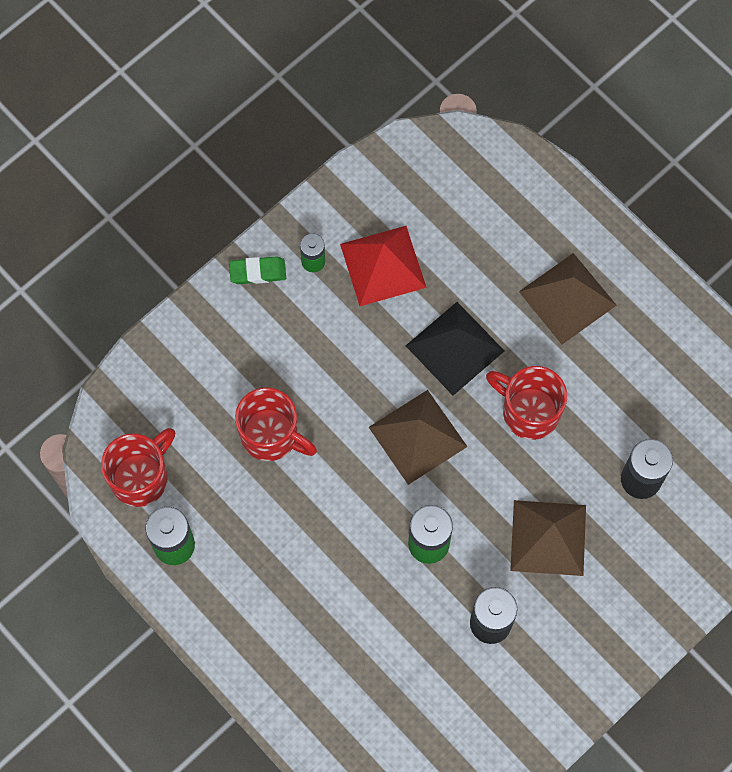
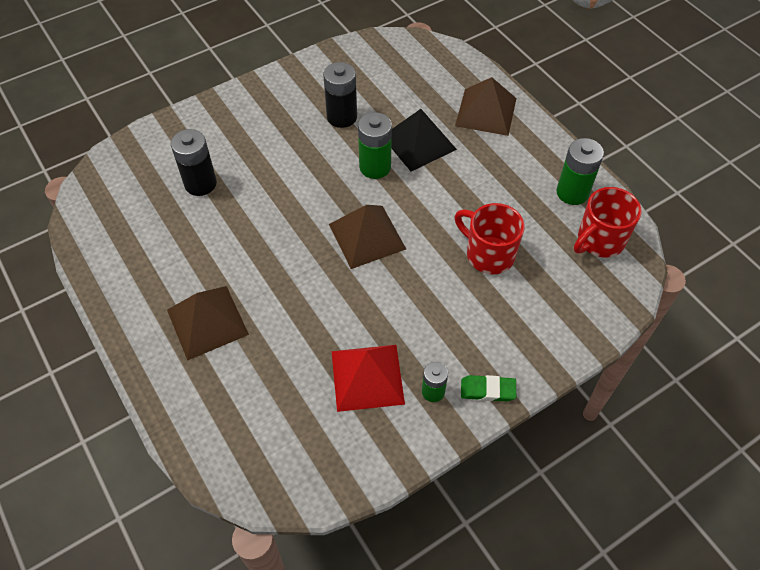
camera: 170 degrees left, 15 degrees down
black pyramid [406,302,504,395] -> black pyramid moved to [391,109,457,171]
red mug [486,366,567,440] -> none
brown pyramid [510,500,586,576] -> brown pyramid moved to [455,77,517,136]

